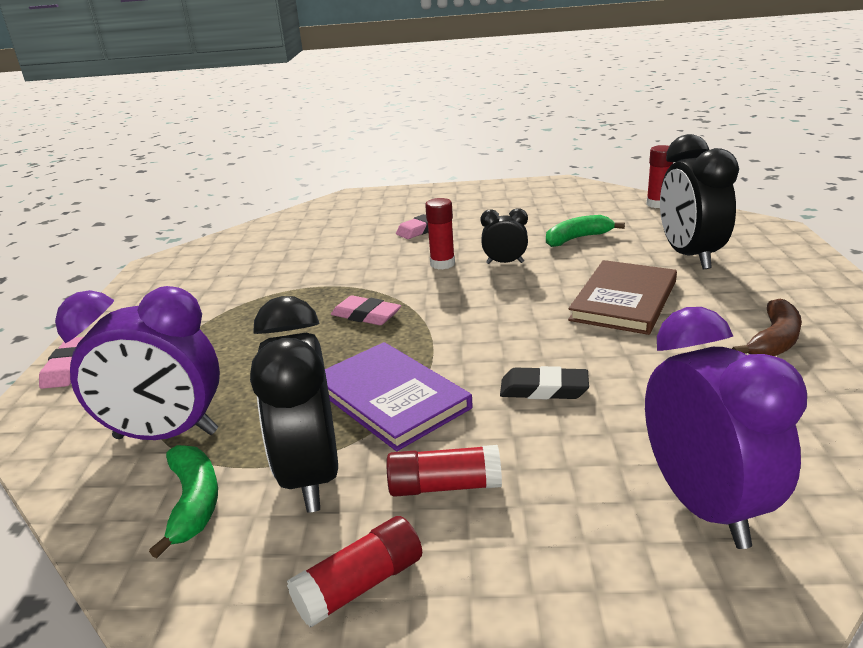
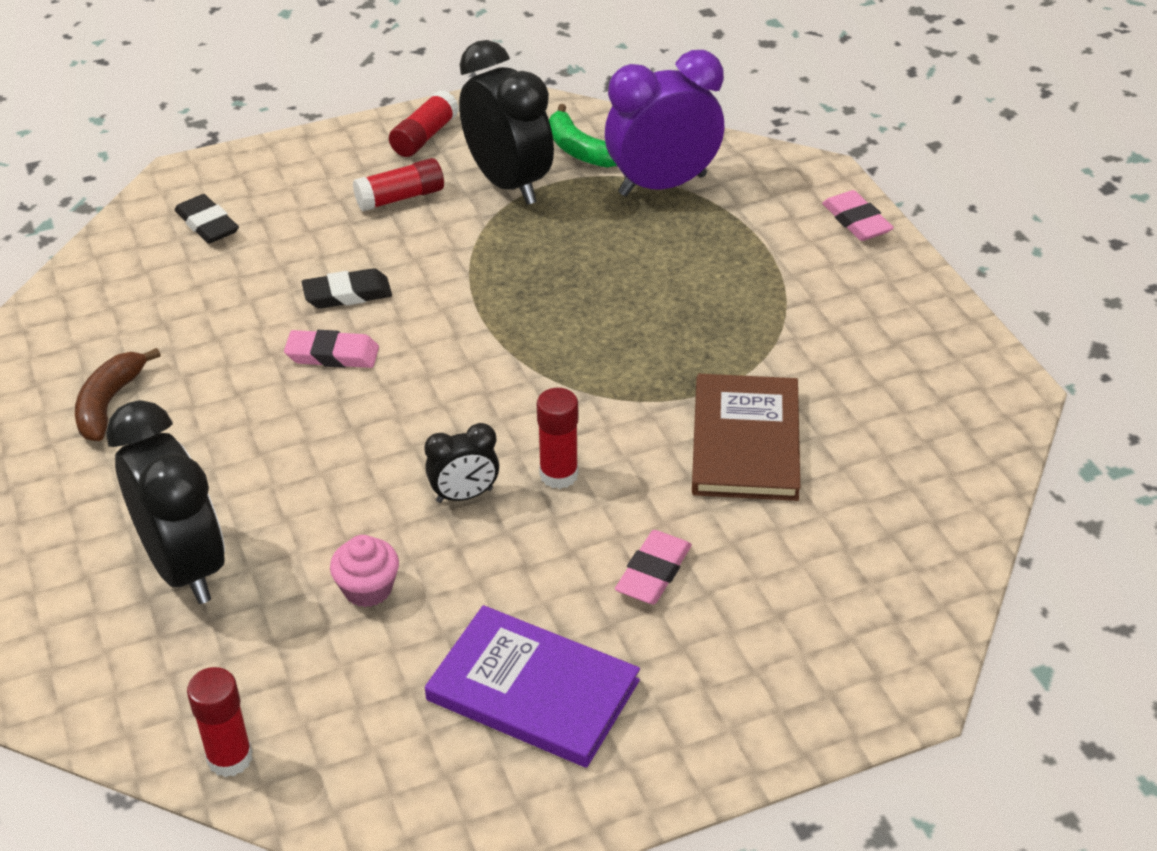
camera: 155 degrees right, 15 degrees up
purple book [325,342,473,451] -> purple book moved to [425,605,640,768]
pink eraser [331,295,401,325] -> pink eraser moved to [284,330,379,368]
green banana [546,215,625,247] -> pink cupcake [330,535,399,607]
brown book [568,260,677,335] -> brown book moved to [692,374,800,501]
purple clock [645,307,807,549] -> black eraser [175,194,239,244]

